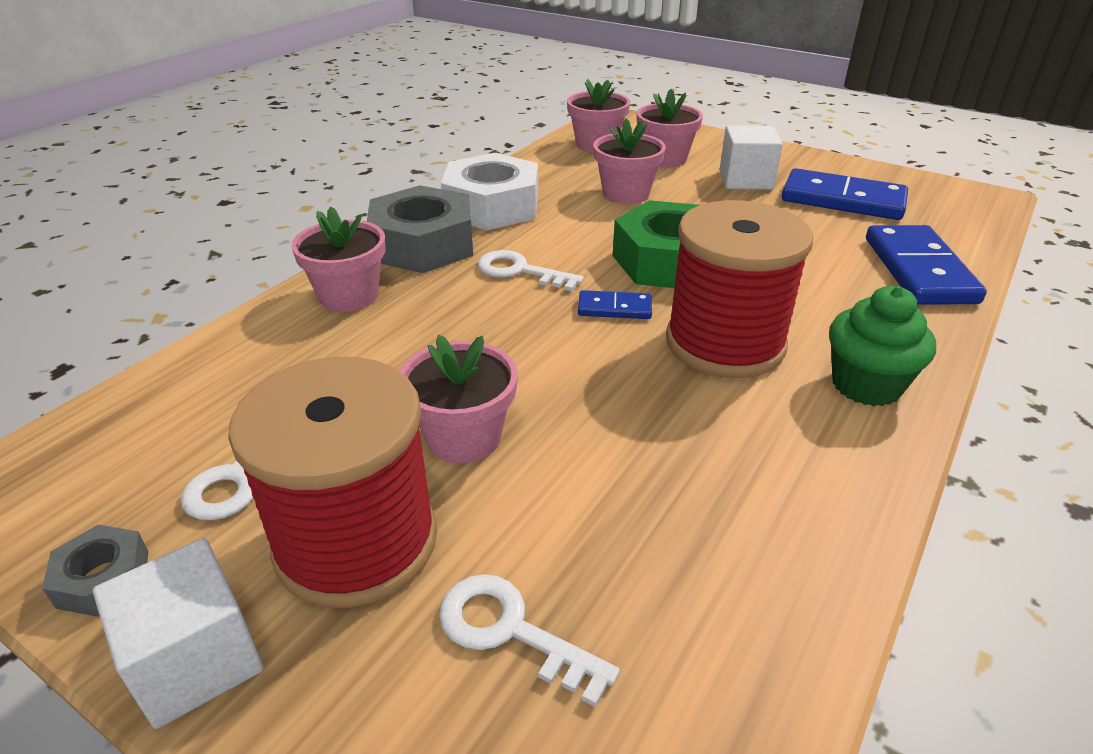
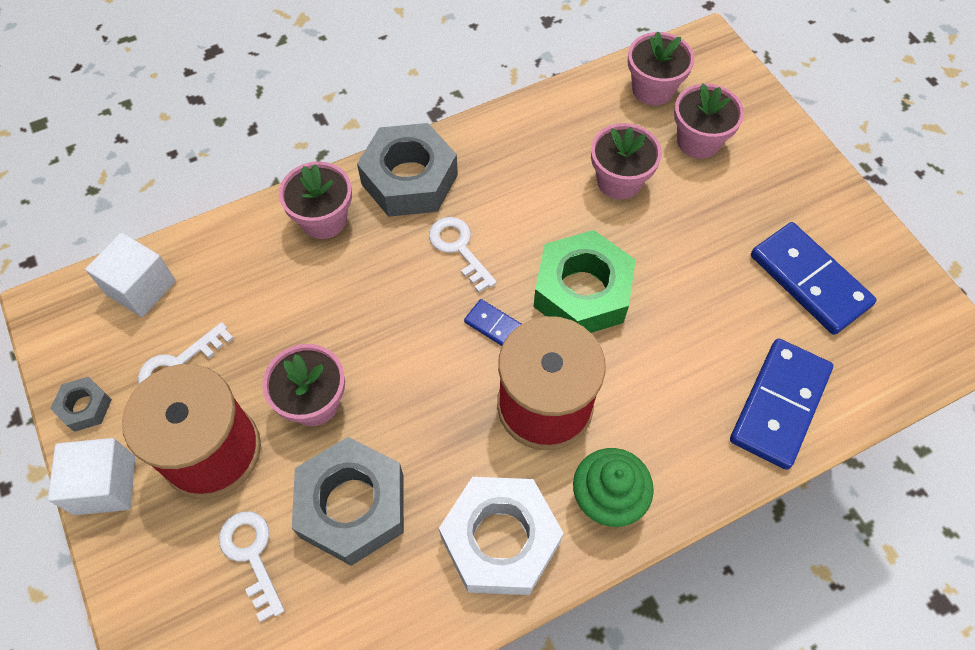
camera: 30 degrees right, 25 degrees up
white nut [441,153,538,230] -> white nut moved to [439,477,564,595]
white cube [719,126,783,190] -> white cube moved to [85,233,176,317]
none -> grey nut [292,437,404,566]

